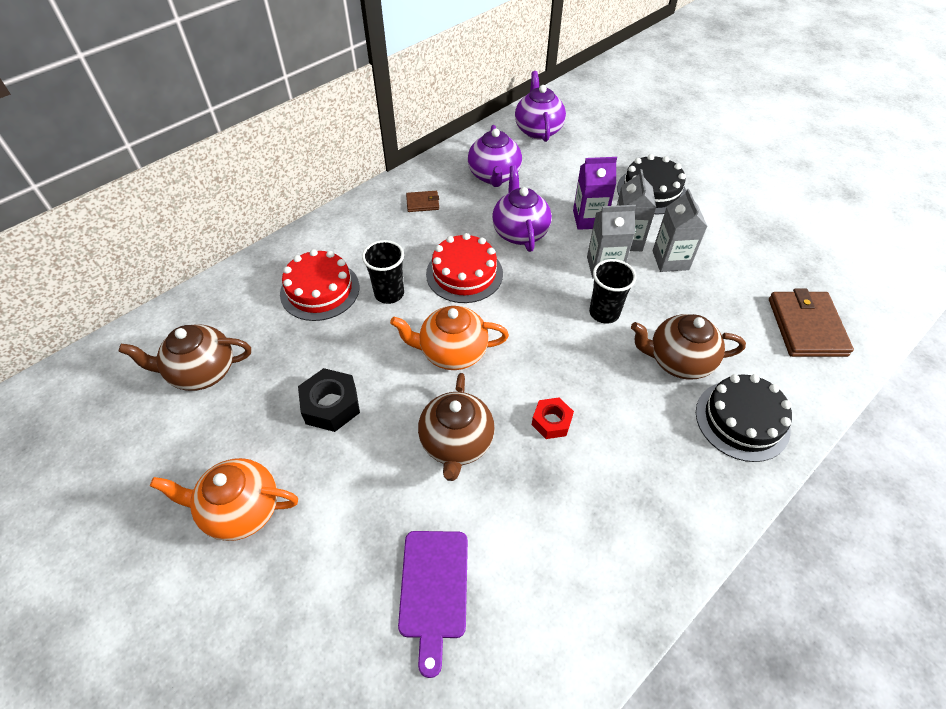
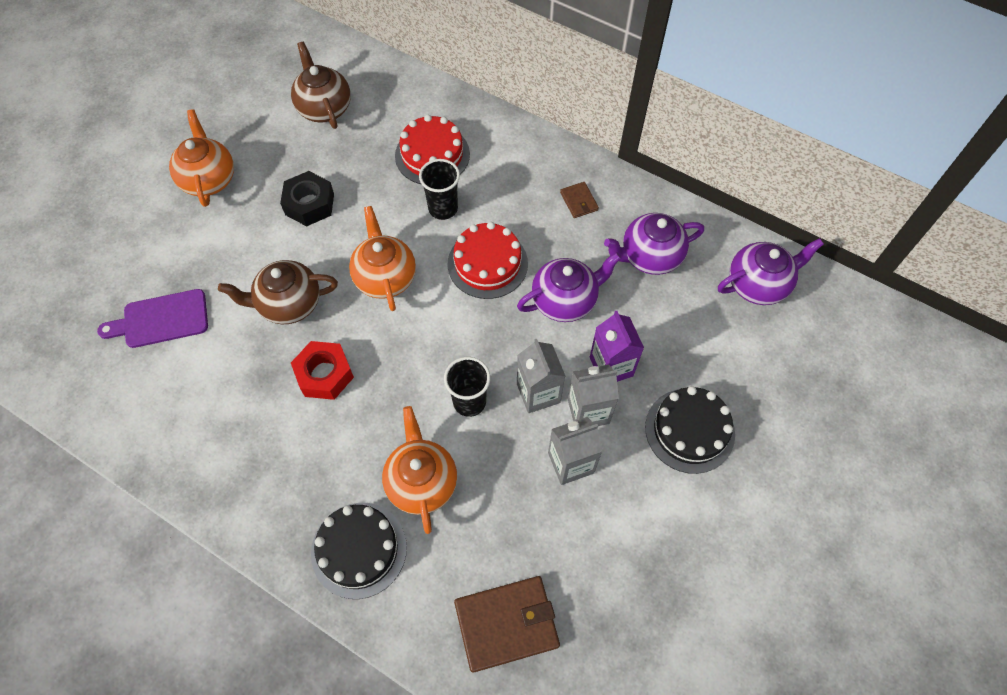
camera: 75 degrees right, 10 degrees up
red nut [532,398,574,439] -> red nut [291,341,354,400], size x1.51
brown teapot [631,314,746,380] -> orange teapot [382,406,457,534]

